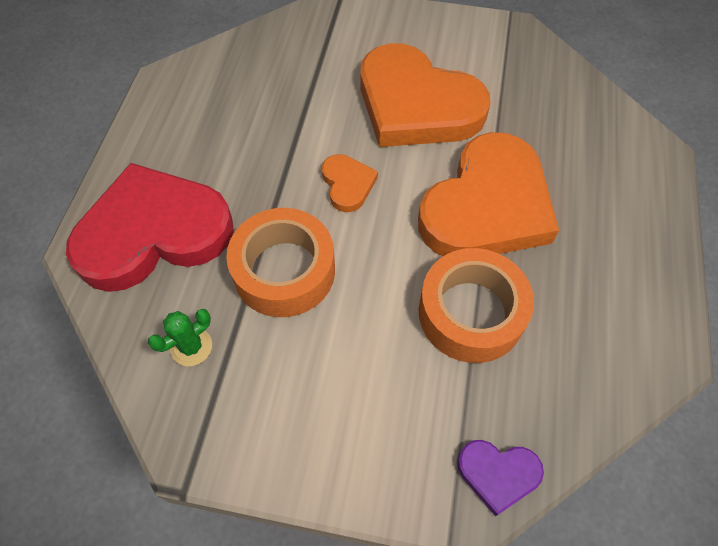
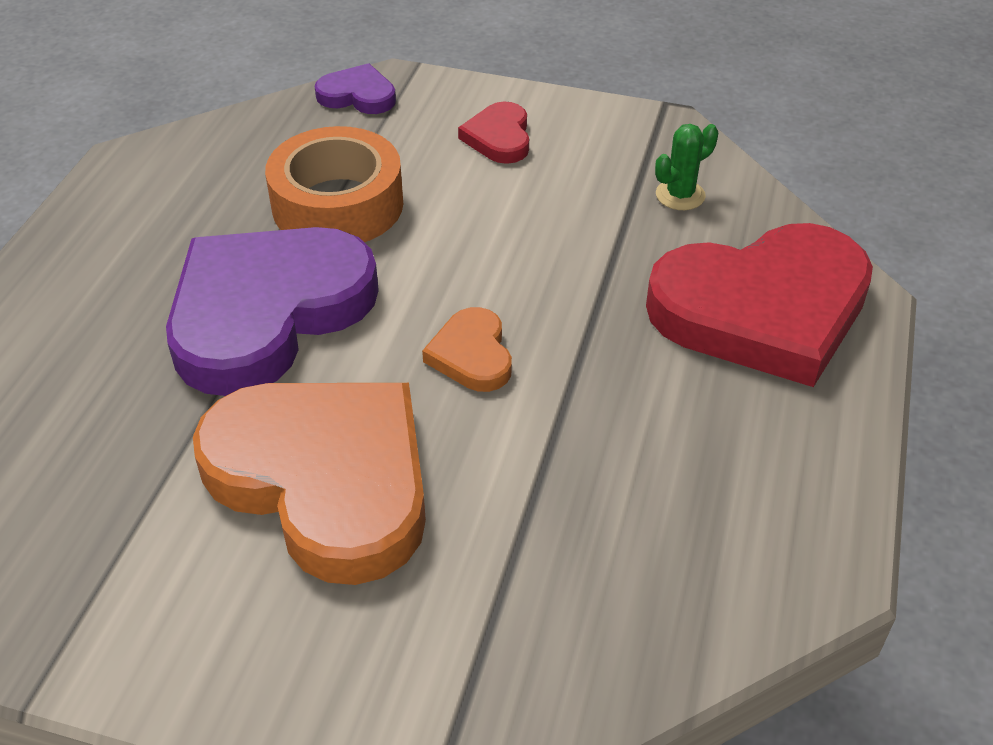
camera: 175 degrees left, 15 degrees down
orange tape [226,208,335,317] -> none
orange heart [418,132,559,256] -> purple heart [166,227,379,396]
none -> red heart [458,102,529,164]

